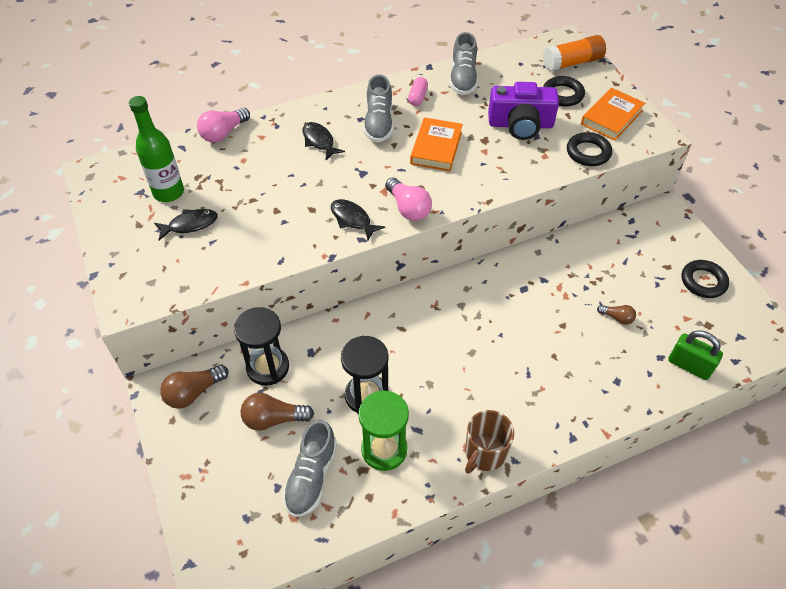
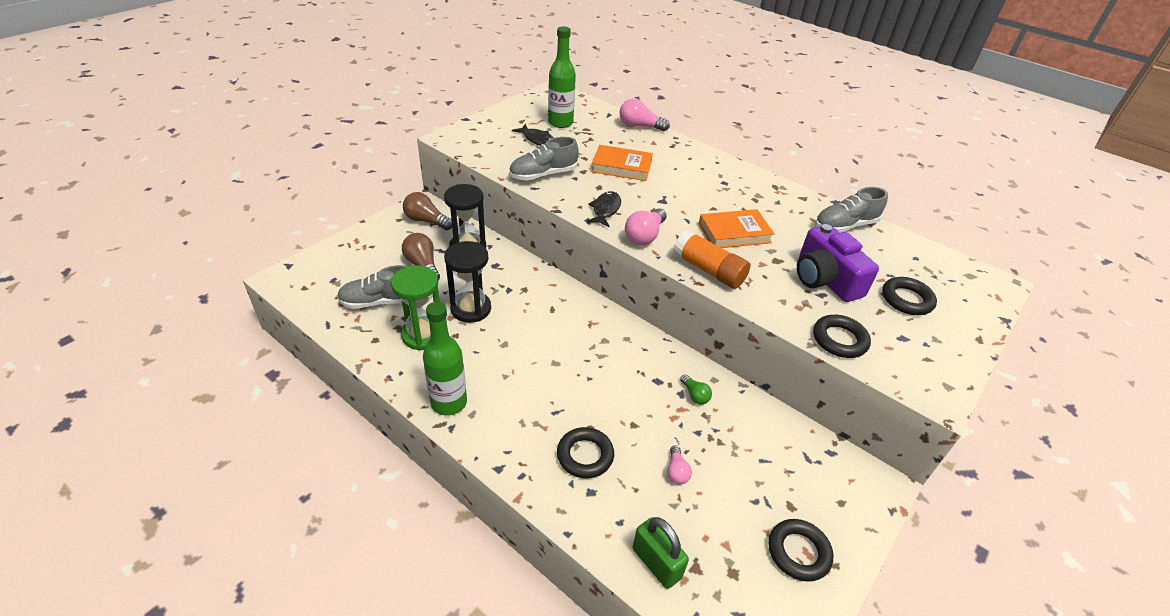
camera: 60 degrees right, 10 degrees down
black fish [303,122,345,160] -> none
grey shoe [363,75,393,143] -> grey shoe moved to [509,137,579,181]
pink capsule [408,77,428,106] -> none
brown mug [465,410,514,474] -> green bottle [423,302,467,416]
orange glue stick [543,35,606,72] -> orange glue stick moved to [673,230,751,289]
orange book [581,88,645,141] -> orange book moved to [591,145,653,181]
brown light bulb [597,305,636,325] -> pink light bulb [667,445,692,484]
green padlock [668,330,723,380] -> green padlock turned 45 degrees counterclockwise [633,517,689,589]
none -> black ring [557,427,614,478]
none -> green light bulb [680,374,712,404]

